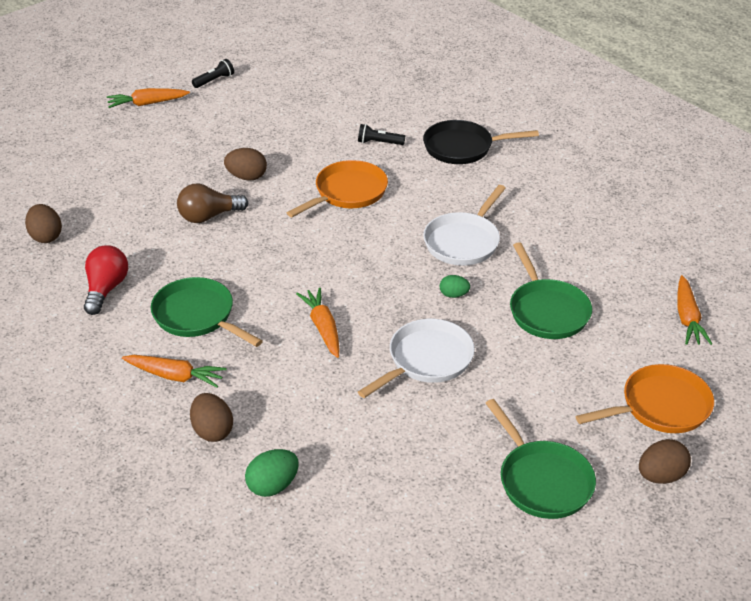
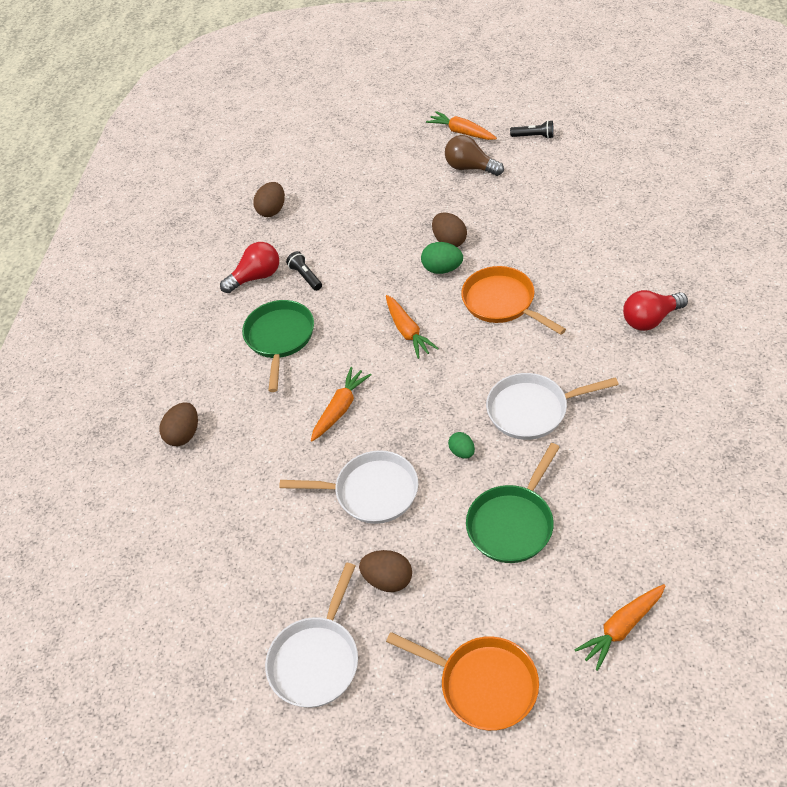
camera: 55 degrees right, 10 degrees up
orange carrot [122,355,227,388] -> orange carrot moved to [386,295,439,359]
brown light bulb [177,184,248,223] -> brown light bulb moved to [445,135,504,176]
green egg [245,449,299,497] -> green egg moved to [421,242,463,274]
orange pan [287,160,388,217] -> orange pan turned 135 degrees counterclockwise [461,266,566,335]
black flashlight [358,124,405,145] -> black flashlight moved to [286,251,322,291]
black pan [423,120,539,164] -> red light bulb [623,290,688,331]
green pan [485,399,596,519] -> white pan [265,563,358,708]
brown egg [639,439,691,484] -> brown egg moved to [359,550,412,592]

